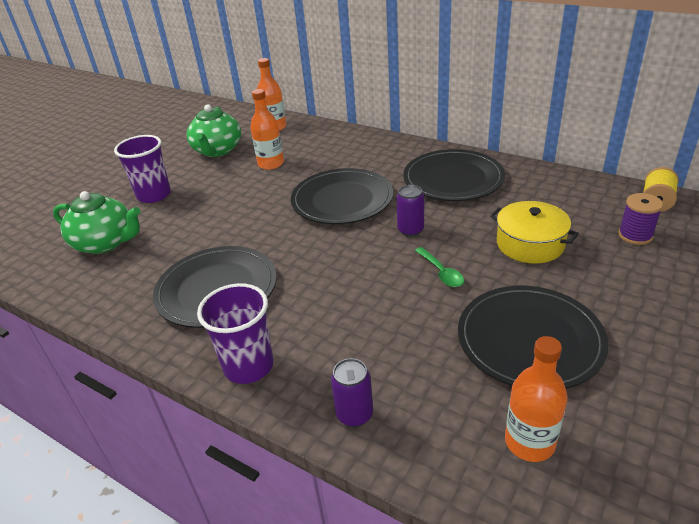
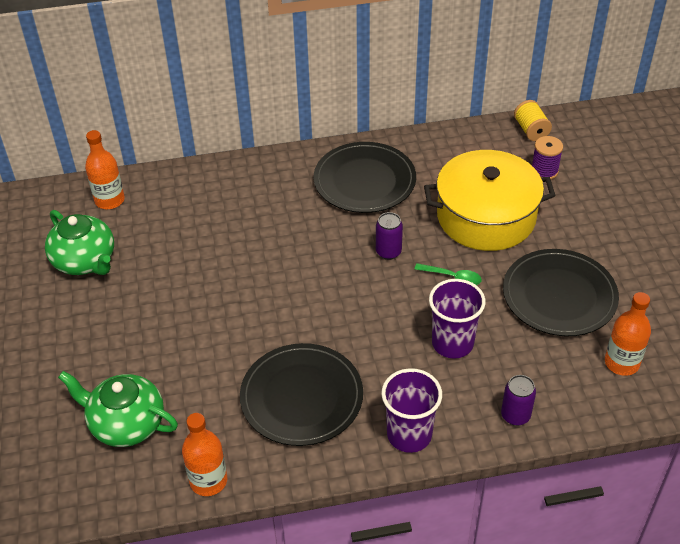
camera: 45 degrees left, 10 degrees up
green teapot [53,191,141,254] -> green teapot turned 135 degrees counterclockwise [58,371,178,447]
purple cup [114,135,171,203] -> purple cup moved to [429,279,486,359]
orange bottle [250,89,284,170] -> orange bottle moved to [182,413,227,496]
black plate [291,168,393,224] -> none
yellow pot [490,201,579,264] -> yellow pot [424,150,556,251], size x1.66

